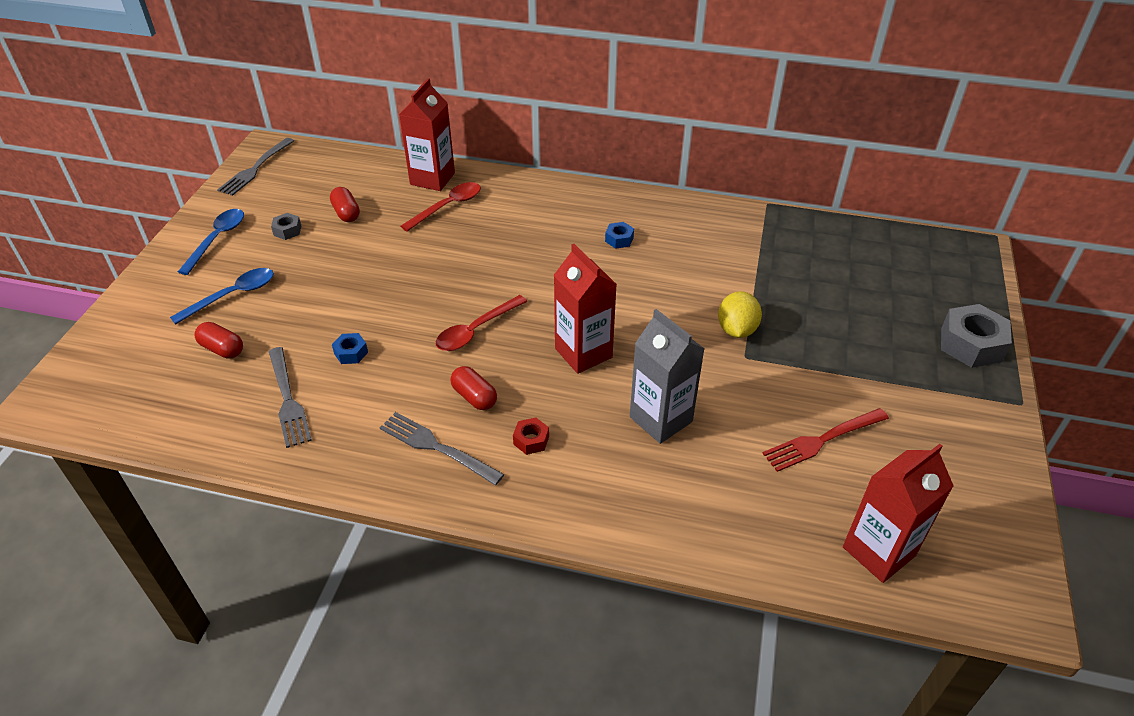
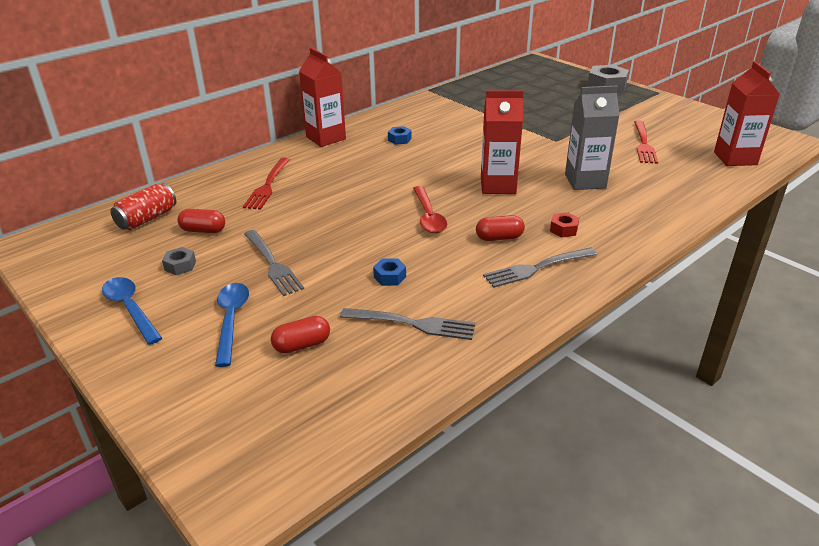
camera: 55 degrees left, 10 degrees down
grey fork [217,138,294,196] -> grey fork moved to [244,230,304,296]
red carton [399,78,455,191] -> red carton moved to [299,48,346,147]
red spoon [401,182,481,232] -> red fork [243,157,290,210]
yellow lemon [718,291,762,338] -> none
none -> red can [110,183,176,230]

